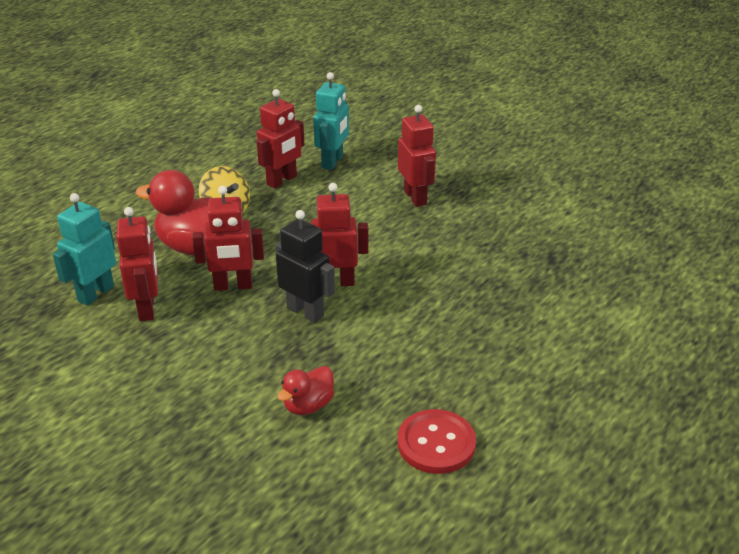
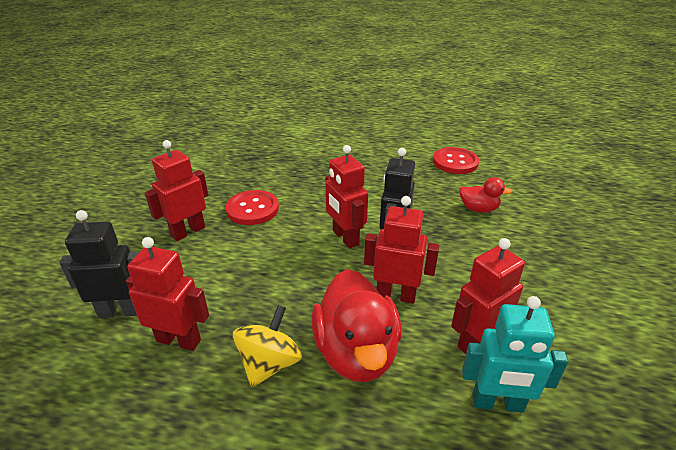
camera: 115 degrees left, 0 degrees up
red robot [192,186,264,291] -> red robot turned 45 degrees counterclockwise [364,196,439,304]
turquoise robot [313,72,349,170] -> black robot [59,210,140,318]
none -> red button [226,190,279,225]

